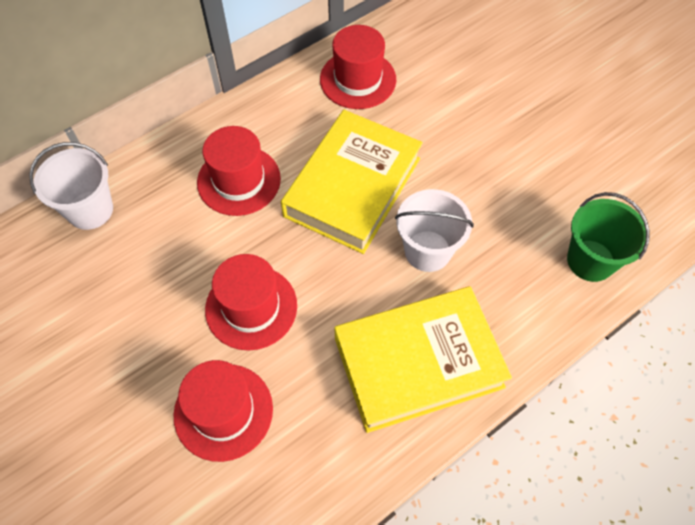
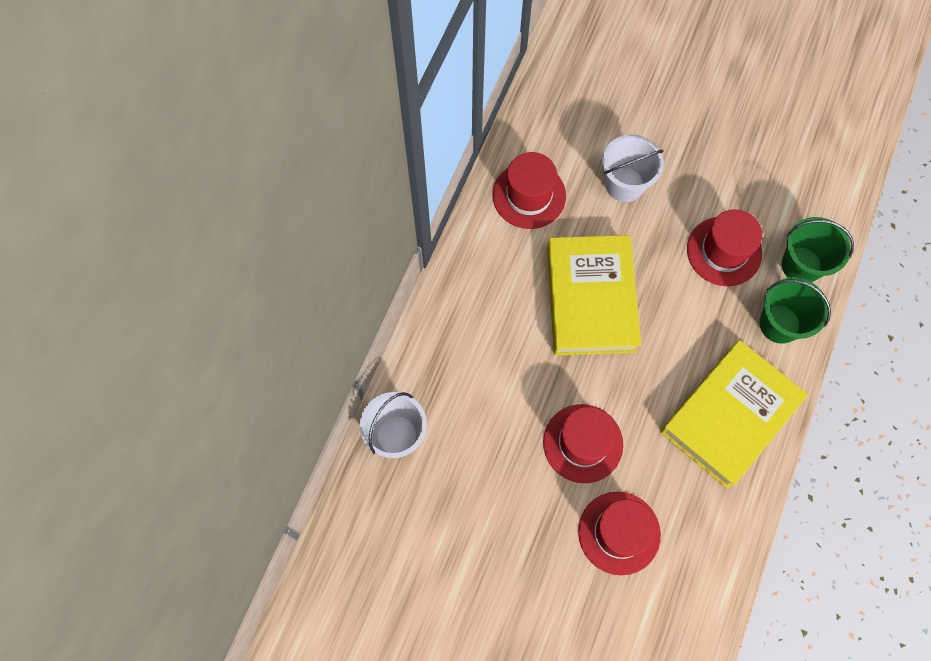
camera: 30 degrees left, 10 degrees up
red hat [197,126,281,216] -> red hat moved to [687,209,762,286]
white bucket [395,189,474,272] -> white bucket moved to [602,134,664,202]
none -> green bucket [760,277,831,344]

